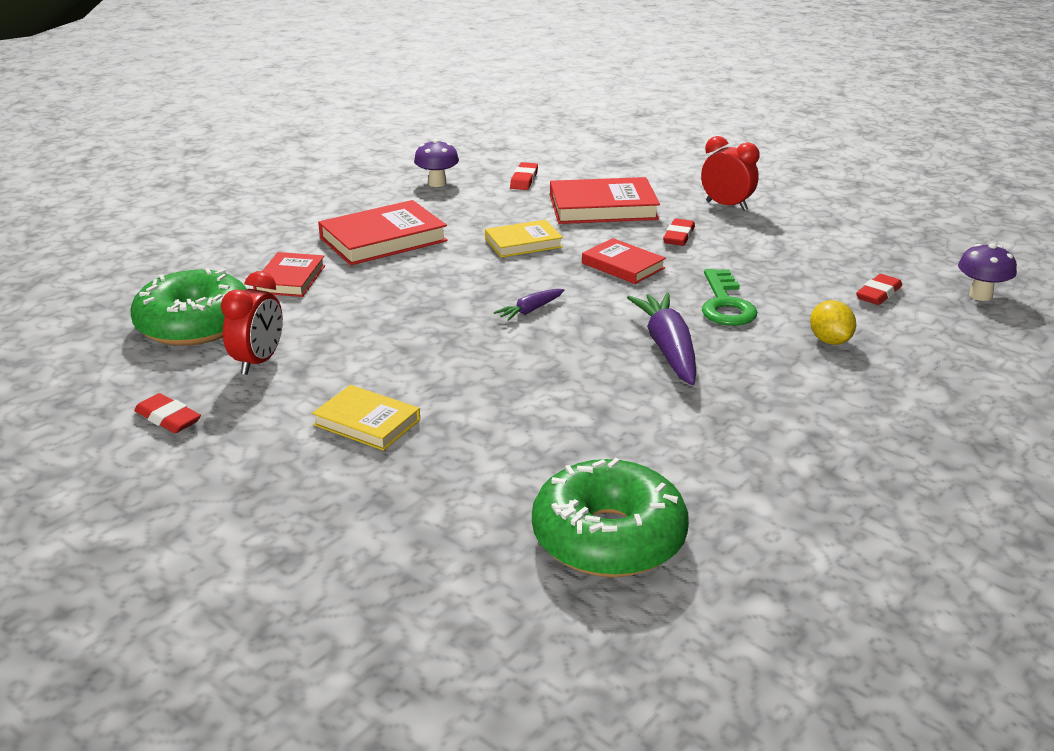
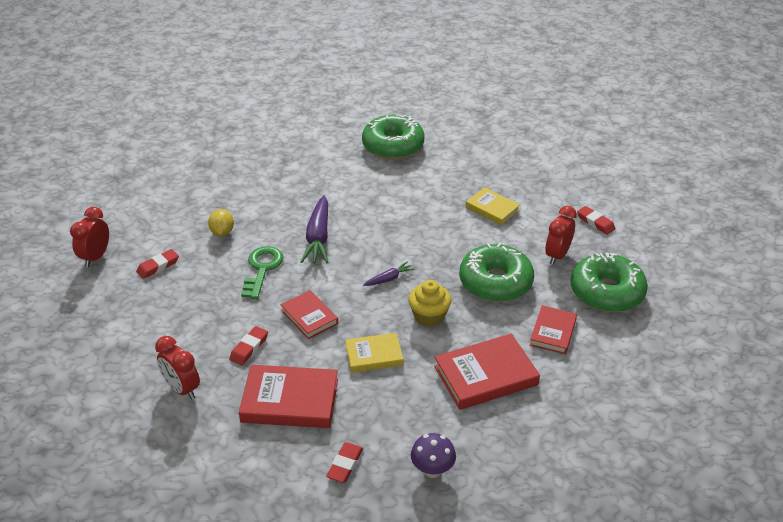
camera: 170 degrees left, 10 degrees up
purple mushroom [958,243,1017,301] -> red clock [70,207,109,267]
none -> yellow cupcake [408,280,451,327]
none -> green donut [459,243,534,302]

